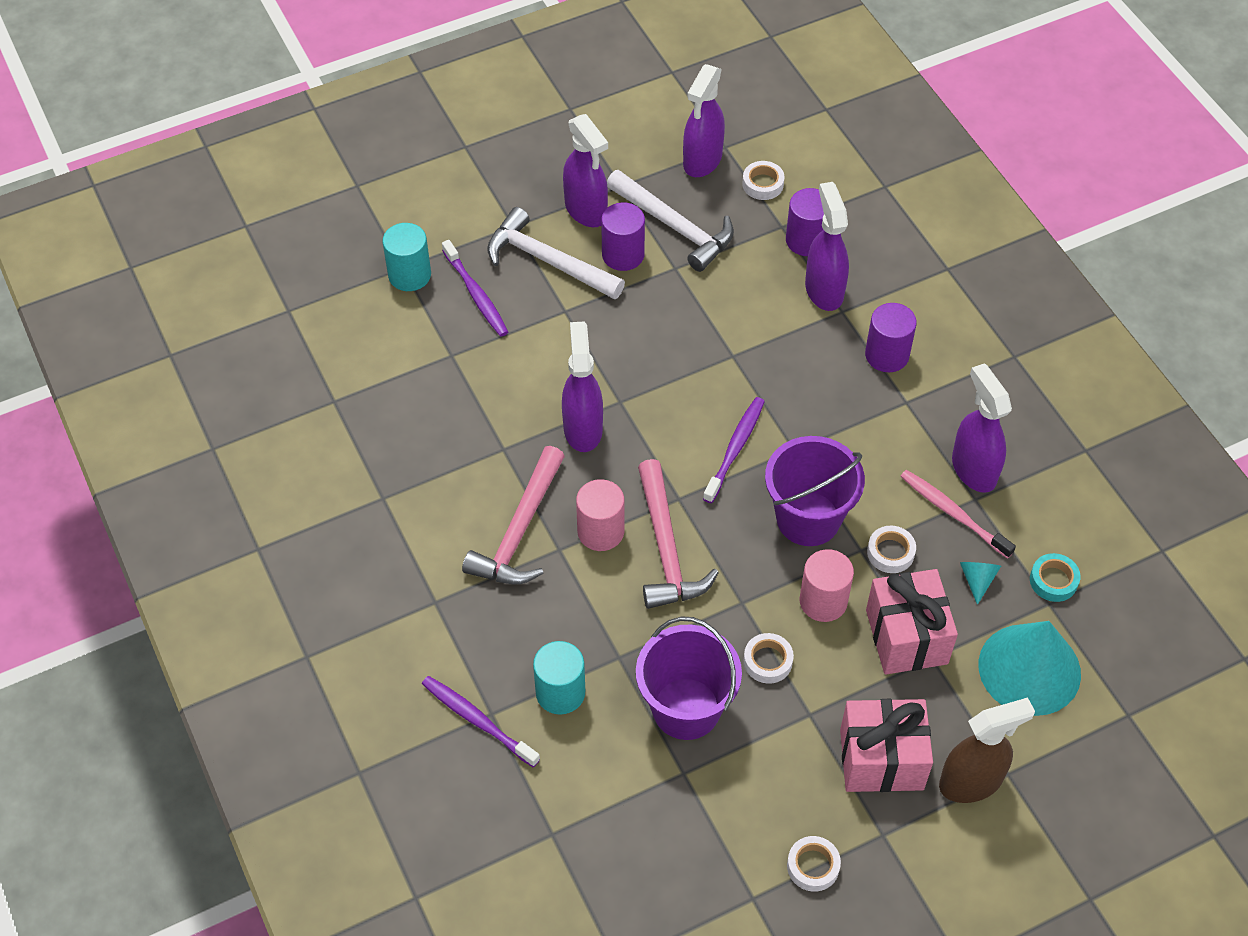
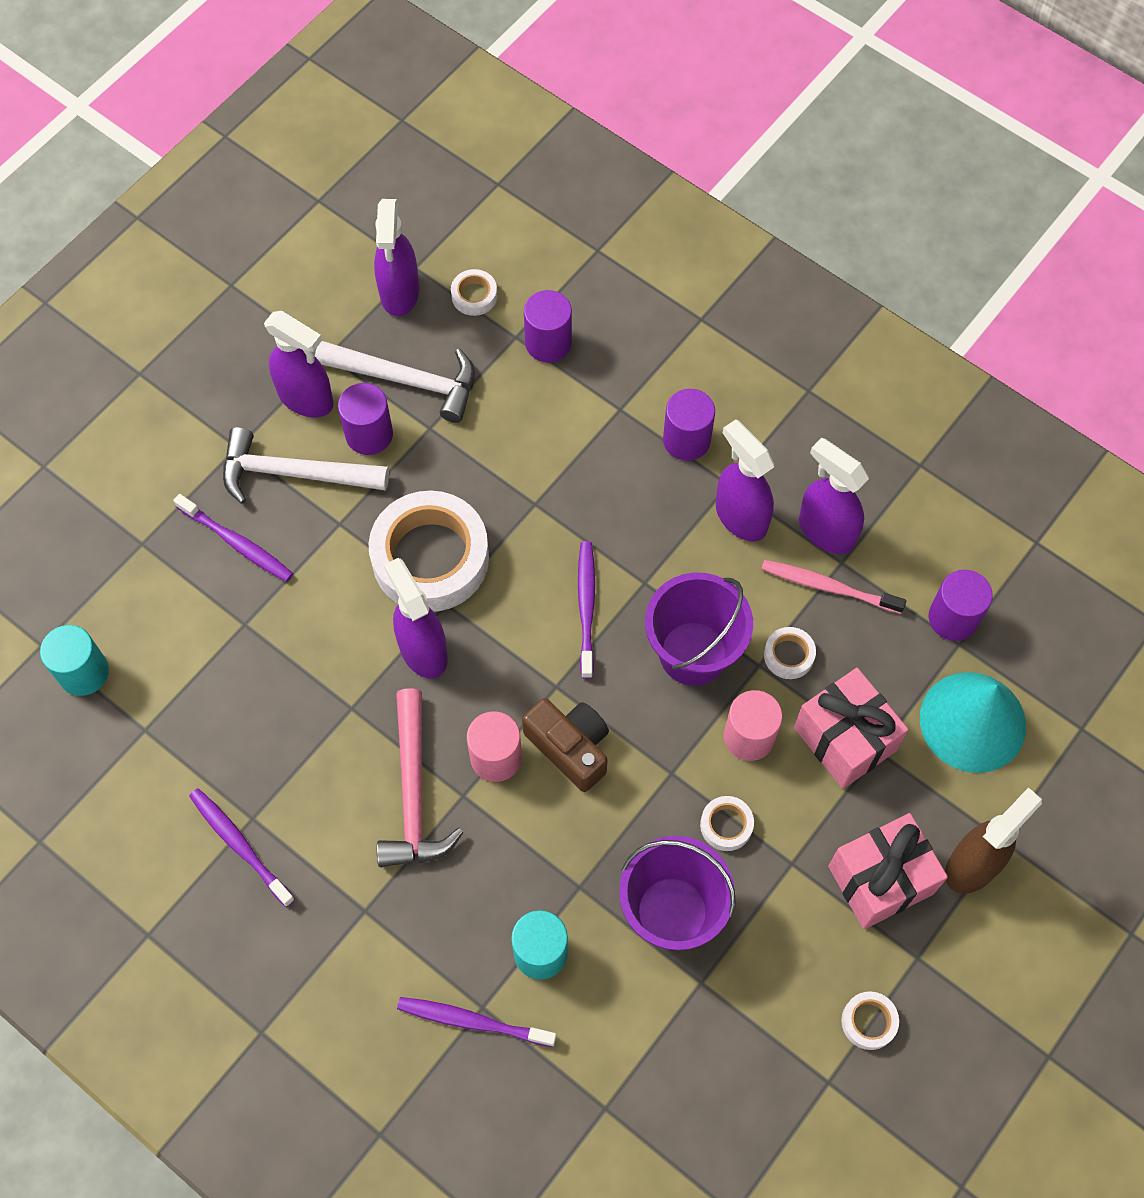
camera: 25 degrees left, 10 degrees up
turquoise cylinder [382,223,431,291] -> turquoise cylinder moved to [40,625,109,696]
pink hammer [638,459,719,609] -> brown camera [522,698,609,792]
purple spray bottle [805,182,849,311] -> purple spray bottle moved to [716,419,774,542]
turquoise cone [960,562,1001,605] -> none
turquoise tape [1030,553,1081,602] -> purple cylinder [929,570,993,641]
none -> purple toothbrush [189,788,295,907]
none -> white tape [369,491,489,612]

